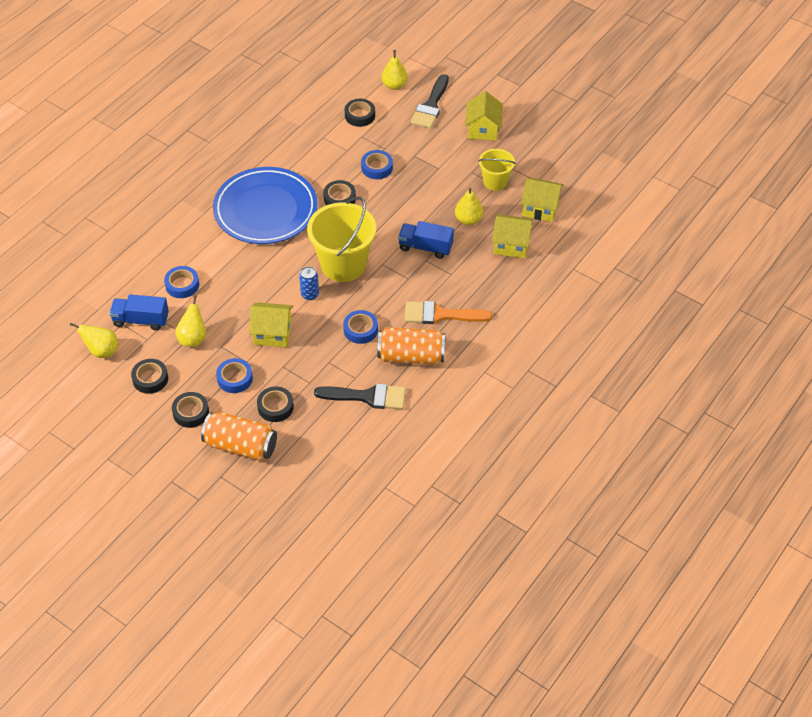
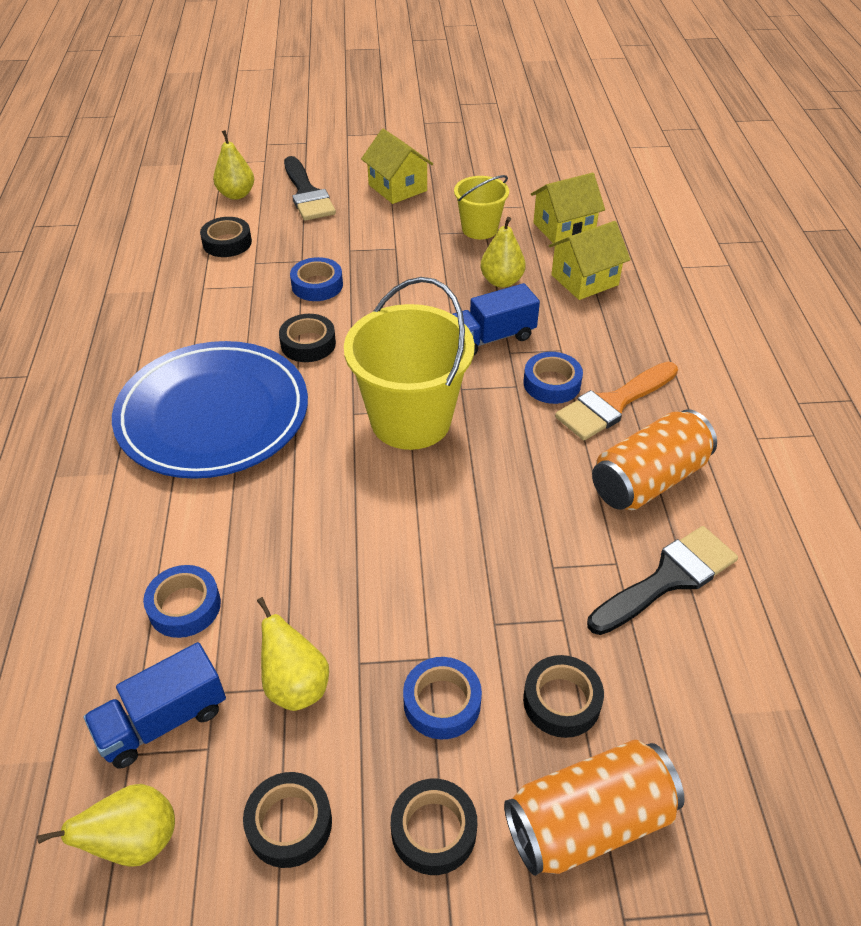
camera: 40 degrees left, 5 degrees down
yellow house [249,302,293,347] -> none
blue can [299,266,319,300] -> none
blue tape [343,310,378,344] -> blue tape moved to [523,352,583,404]

